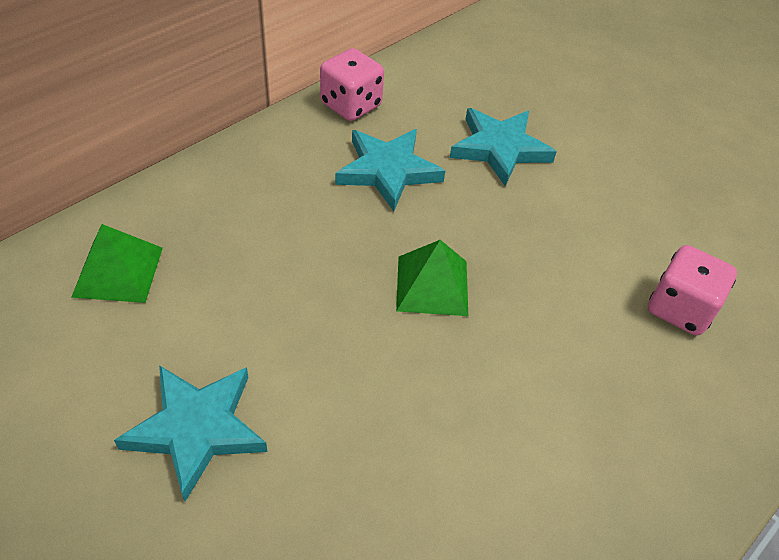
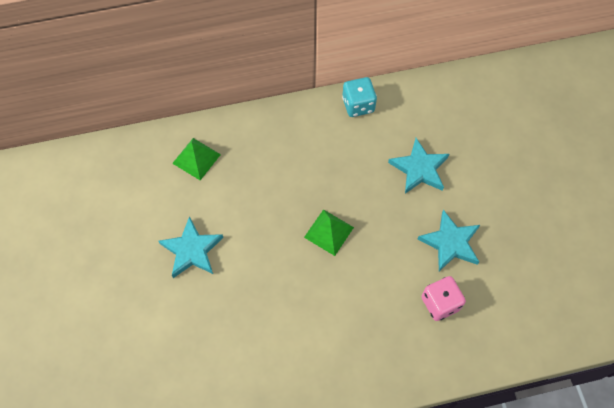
camera: 35 degrees right, 15 degrees up
pink dice [320,48,384,121] -> turquoise dice [342,77,377,117]
turquoise star [335,129,445,211] -> turquoise star moved to [418,210,480,271]

